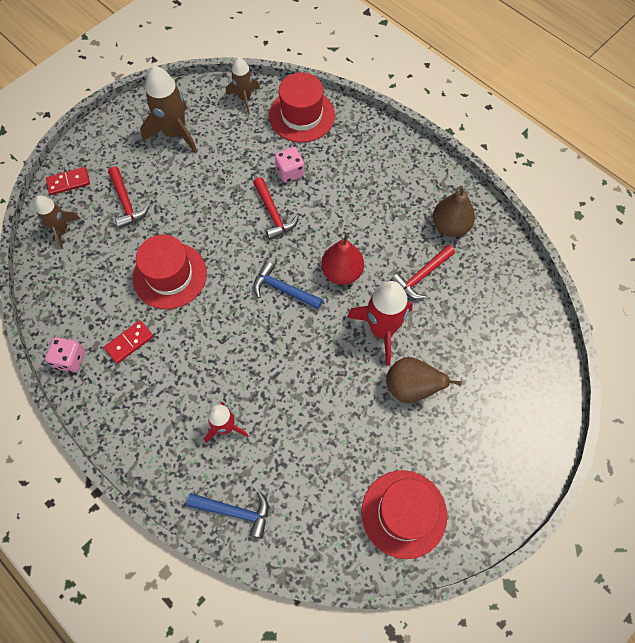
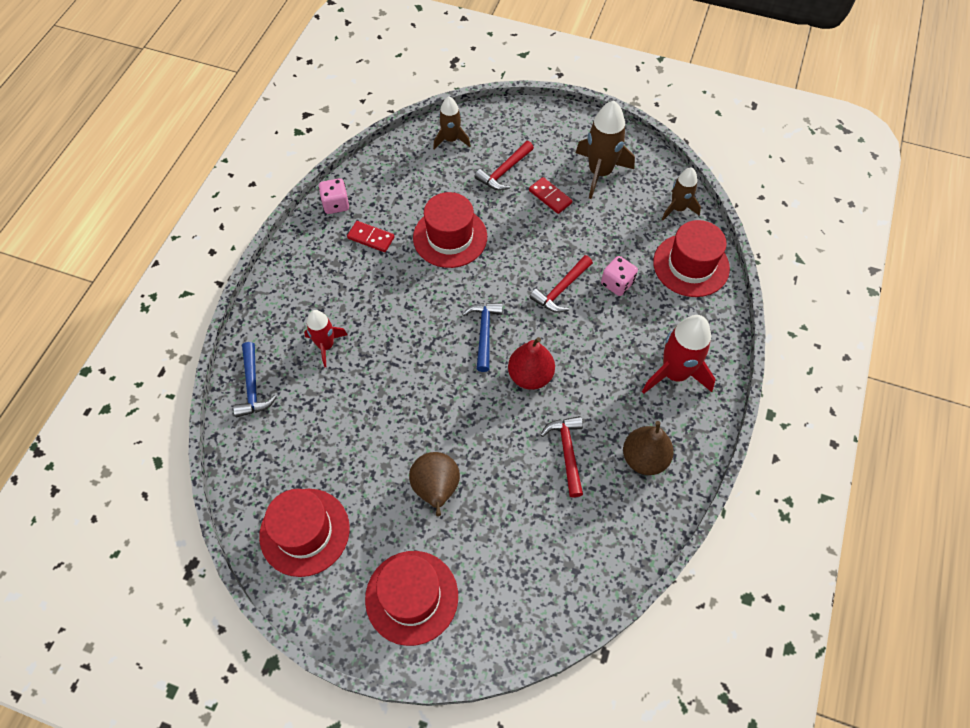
camera: 65 degrees right, 5 degrees down
red domino [46,167,90,195] -> red domino moved to [529,177,572,214]
red rocket [347,281,413,366] -> red rocket moved to [642,315,716,394]
red hammer [390,245,455,299] -> red hammer turned 60 degrees clockwise [540,416,583,498]
none -> red hat [365,551,458,646]

